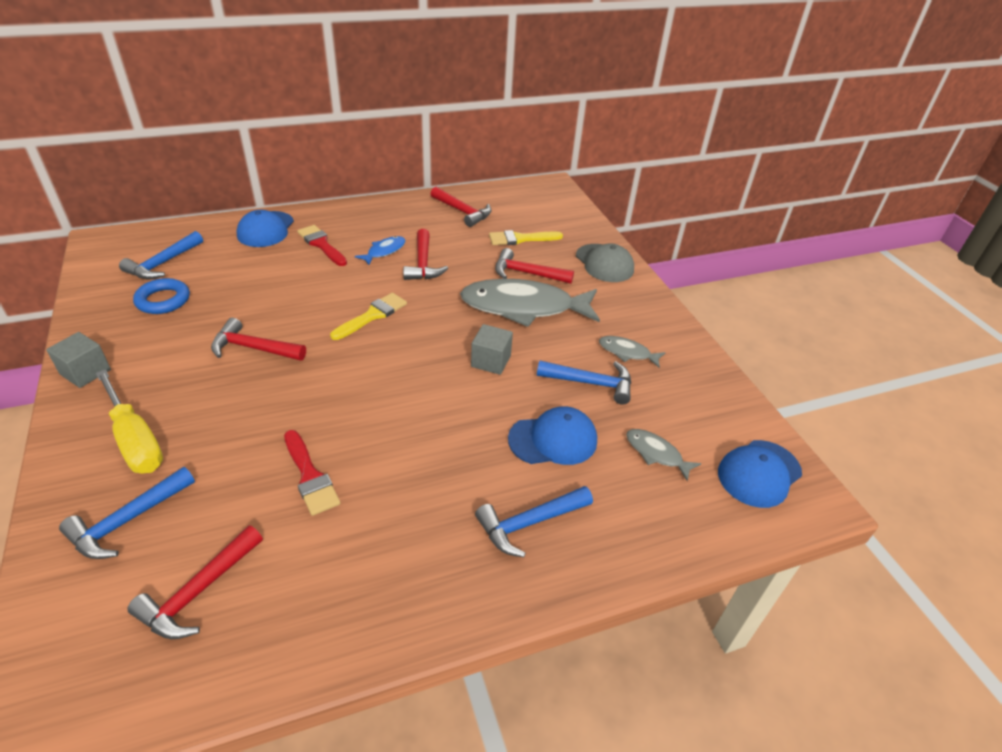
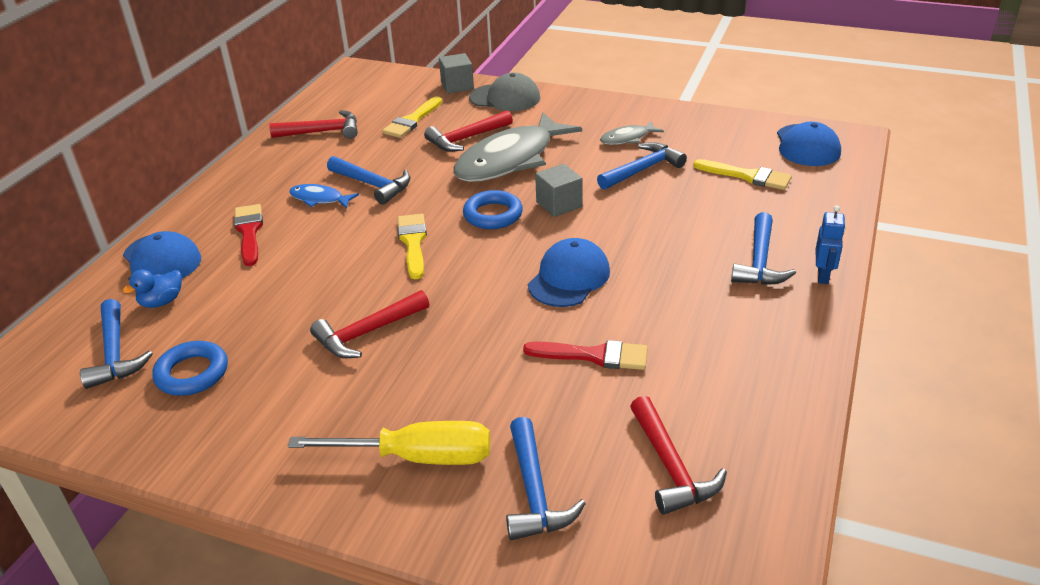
camera: 45 degrees left, 5 degrees down
grey cube [46,332,111,388] -> grey cube moved to [439,53,474,94]
red brush [297,225,347,266] -> red brush turned 75 degrees clockwise [234,204,263,266]
blue fish [355,236,406,265] -> blue fish turned 60 degrees counterclockwise [289,184,359,209]
red hammer [403,229,448,280] -> blue hammer [327,156,410,205]
blue cap [508,406,597,465] -> blue cap moved to [528,238,610,307]
grey fish [626,429,701,481] -> yellow brush [693,159,792,190]
none -> blue duck [123,269,182,308]
none -> blue ring [463,190,523,229]
none -> blue robot [816,206,846,284]

